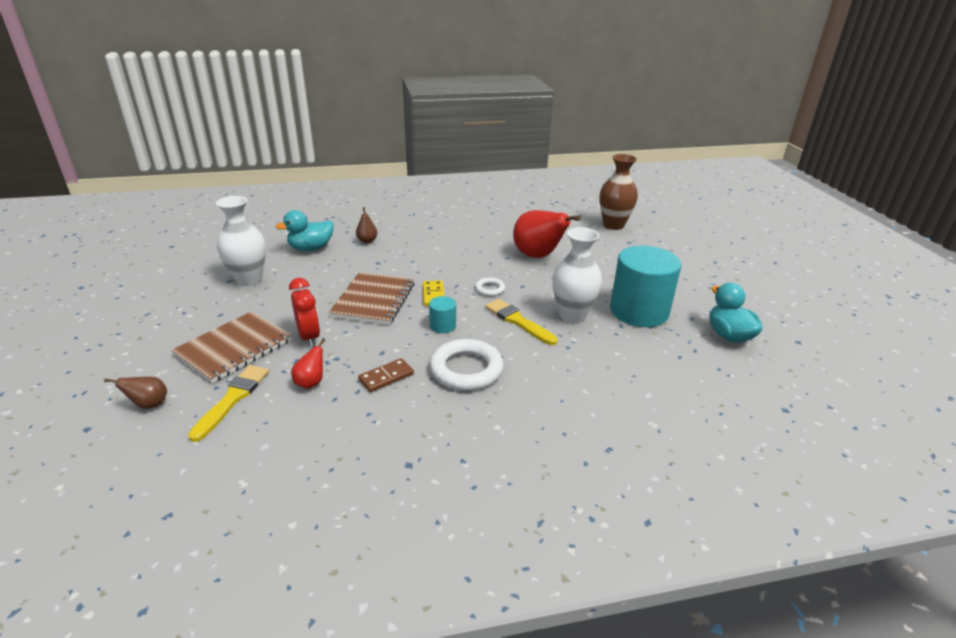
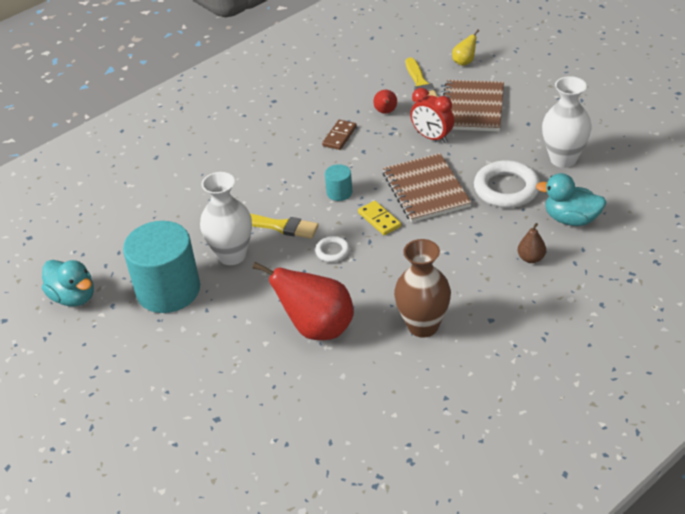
camera: 155 degrees right, 10 degrees up
brown pear [104,377,167,409] -> yellow pear [452,29,479,66]
turquoise duck [276,210,334,251] -> turquoise duck turned 105 degrees counterclockwise [536,173,607,226]
white ring [430,339,504,391] -> white ring moved to [474,160,540,208]
brown vase [600,154,638,230] -> brown vase moved to [394,239,451,338]

